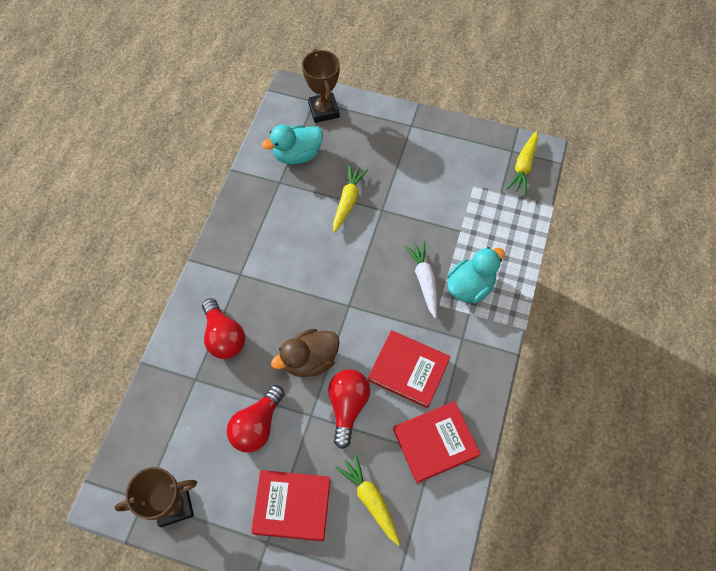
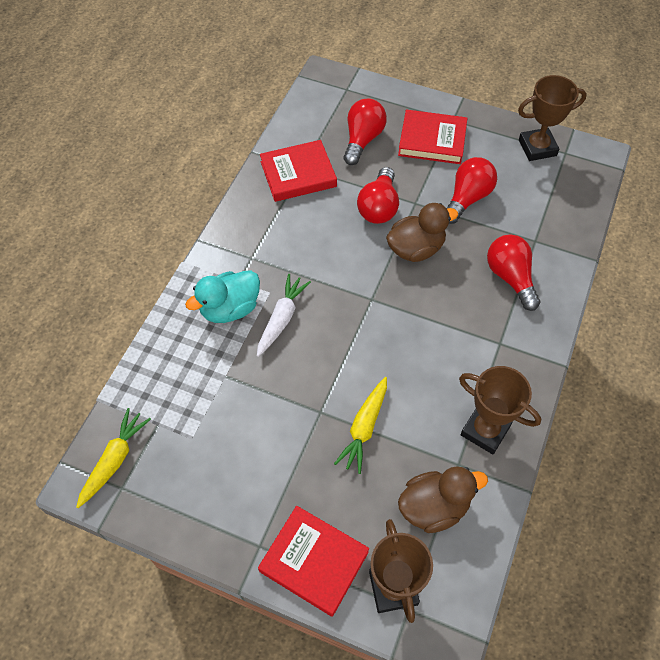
camera: 175 degrees left, 5 degrees down
turquoise duck [262,125,323,164] -> brown duck [398,466,488,533]
yellow carrot [335,454,400,545] -> red light bulb [344,98,387,165]
red book [368,330,451,408] -> red book moved to [258,506,369,617]
white carrot [405,241,437,318] -> white carrot turned 150 degrees counterclockwise [257,274,311,357]
none -> brown trophy [459,366,541,454]

